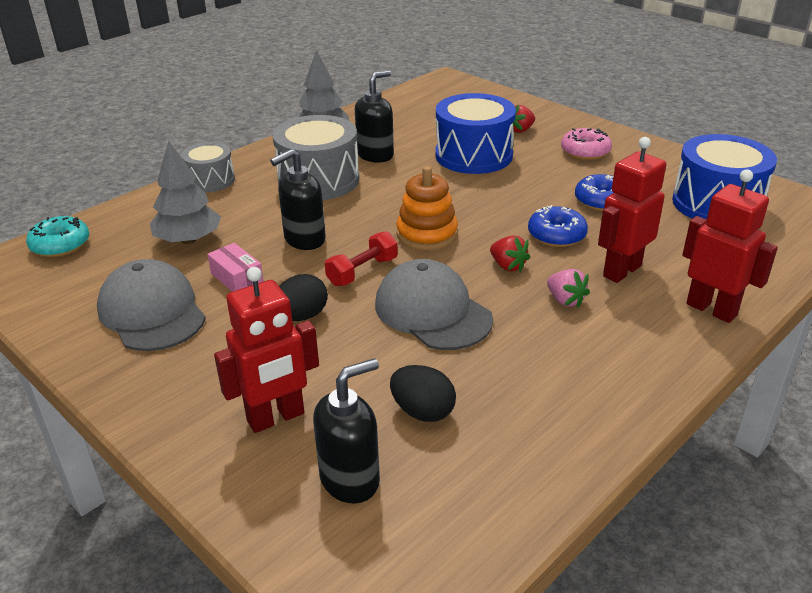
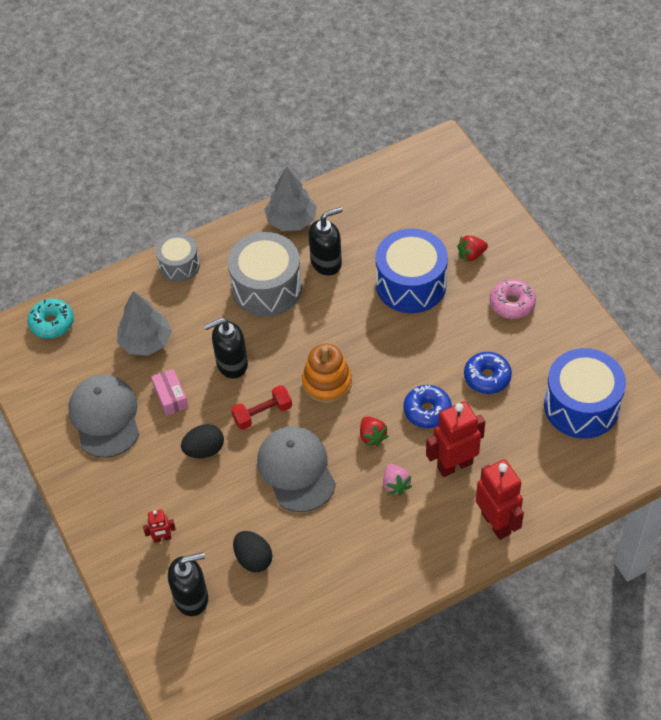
camera: 20 degrees right, 20 degrees up
red robot [214,267,319,433] -> red robot [143,509,176,543], size x0.49

